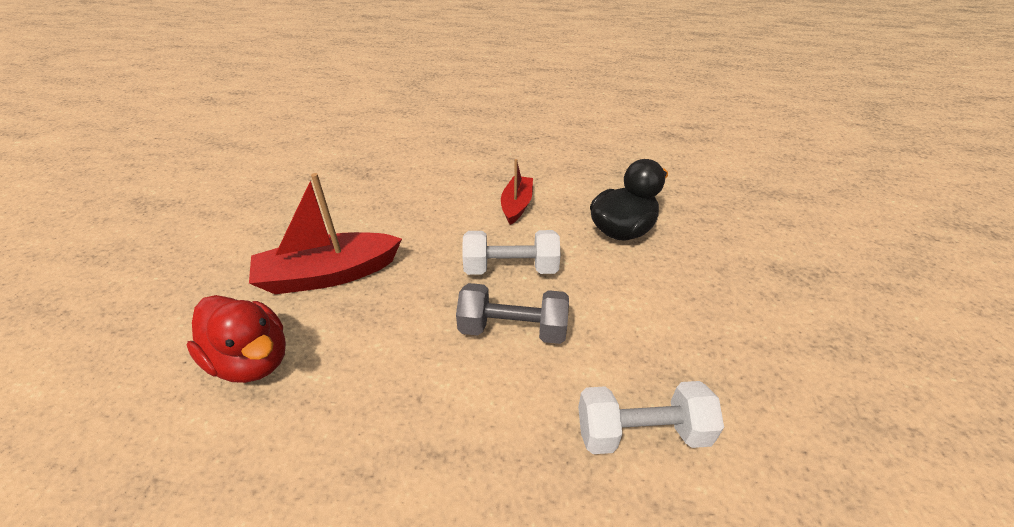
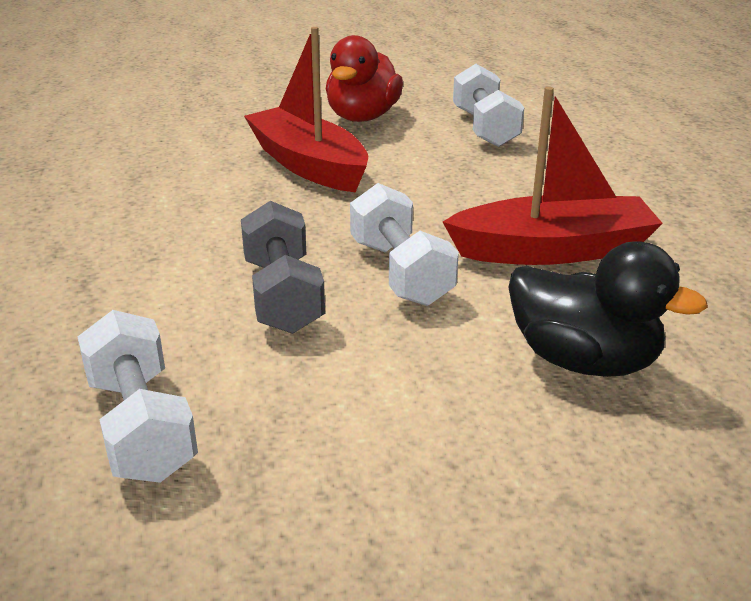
camera: 70 degrees right, 10 degrees down
red duck [186,295,286,383] -> red duck moved to [326,35,403,122]
red boat [501,159,533,225] -> red boat [443,87,663,265], size x1.70
none -> white dumbbell [453,64,524,147]

